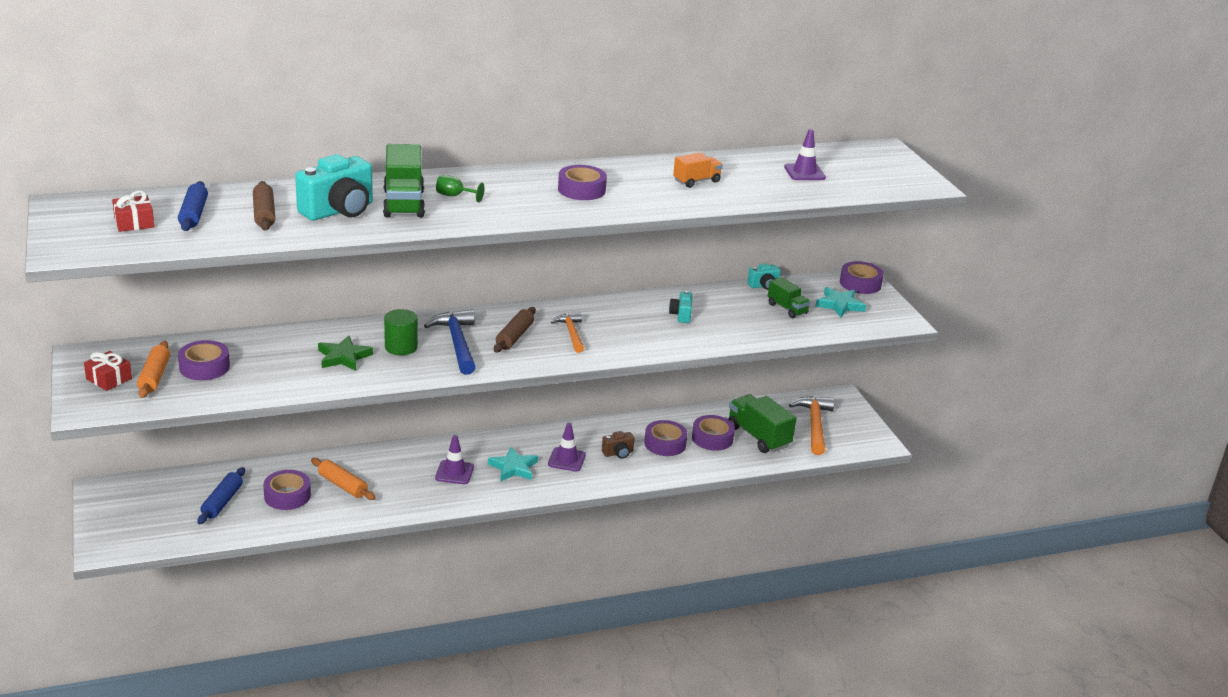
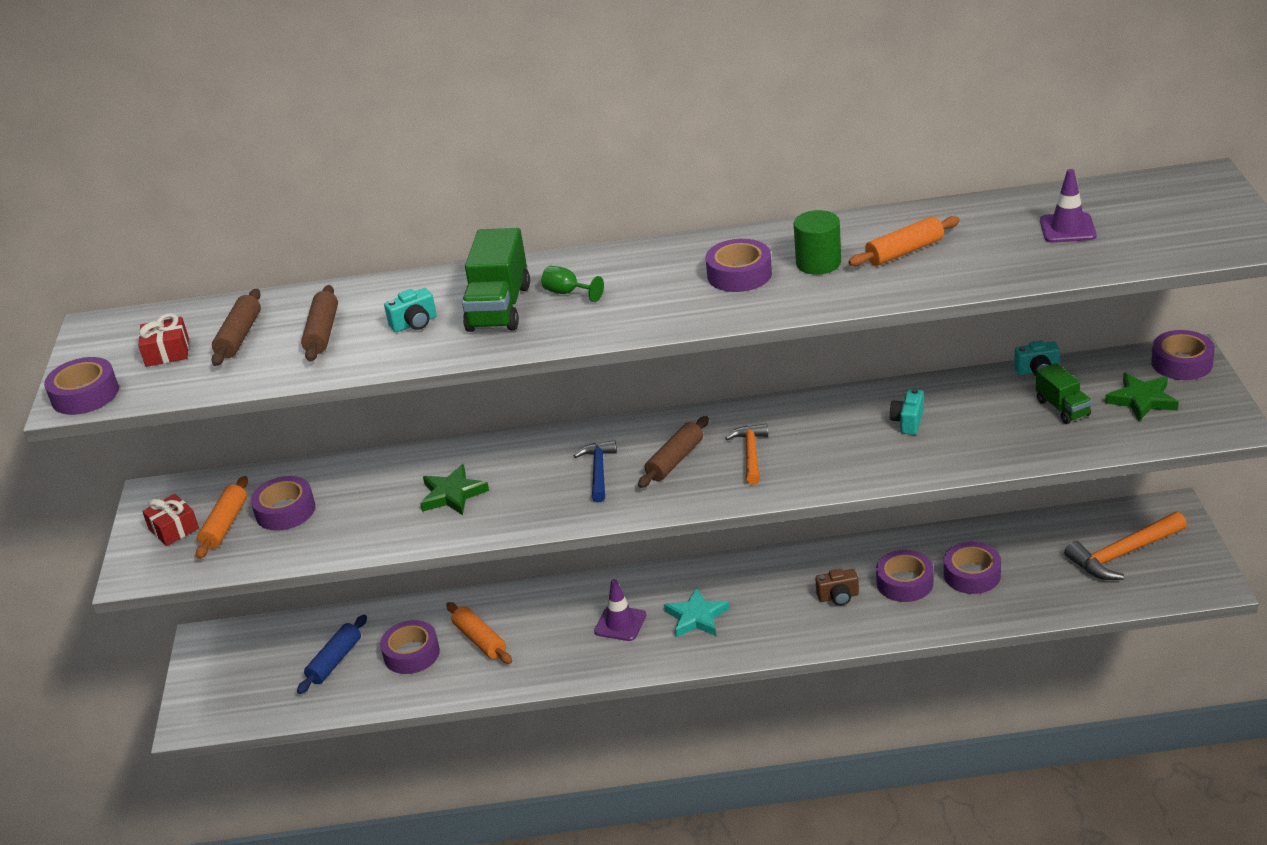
camera: 20 degrees right, 5 degrees up
blue rolling pin [178,181,208,231] -> brown rolling pin [211,289,261,366]
turquoise camera [295,154,373,221] -> turquoise camera [384,288,437,332], size x0.49
green cylinder [384,309,418,355] -> green cylinder moved to [794,210,841,275]
blue hammer [424,310,476,375] -> blue hammer [574,440,617,502], size x0.64
purple traffic cone [548,423,586,472] -> none
orange truck [673,153,723,188] -> orange rolling pin [848,216,960,266]
green truck [728,394,797,453] -> none
orange hammer [789,396,835,455] -> orange hammer turned 135 degrees counterclockwise [1064,512,1187,580]
turquoise star [815,287,866,317] -> green star [1105,373,1179,421]
none -> purple tape [44,357,119,415]

